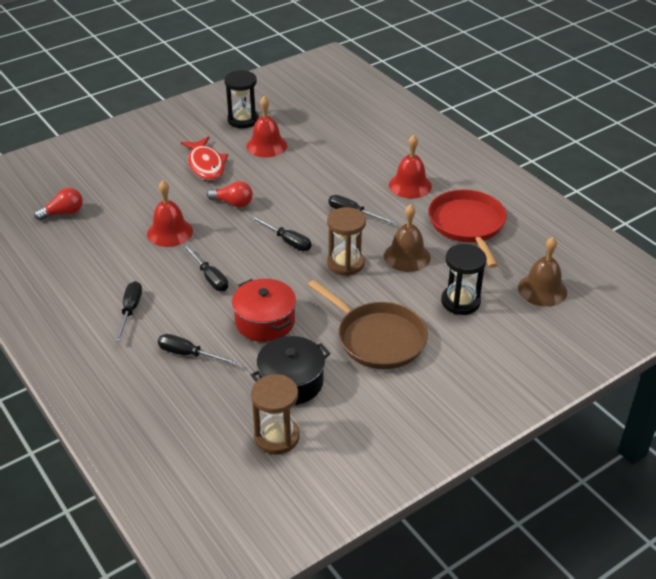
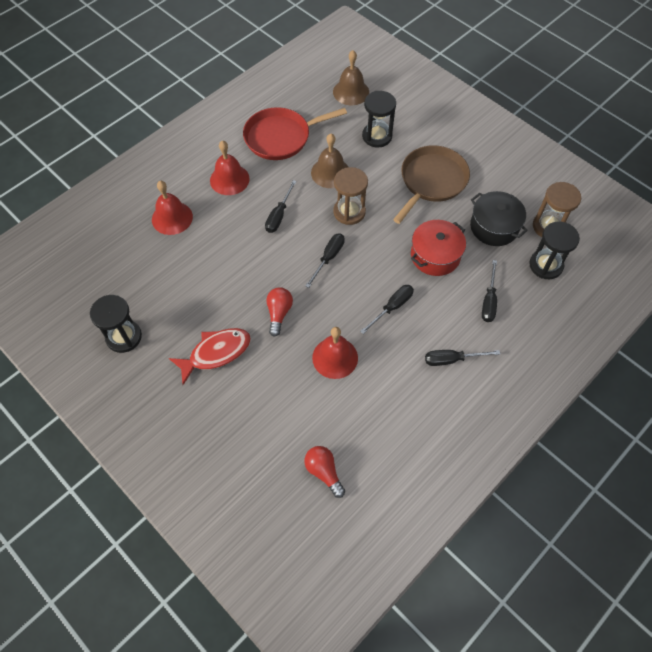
camera: 100 degrees left, 20 degrees up
red bell [246,96,287,158] -> red bell moved to [152,181,193,235]
none -> black hourglass [529,221,580,279]

